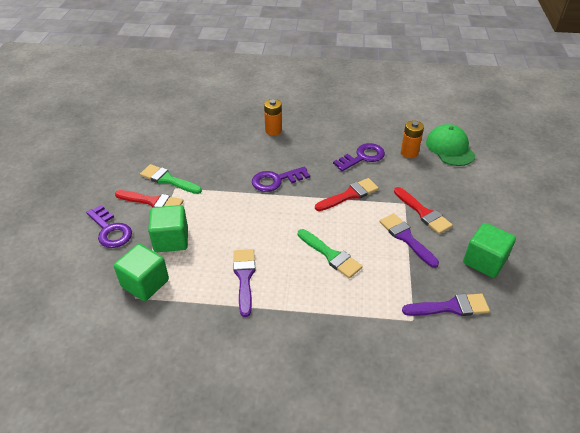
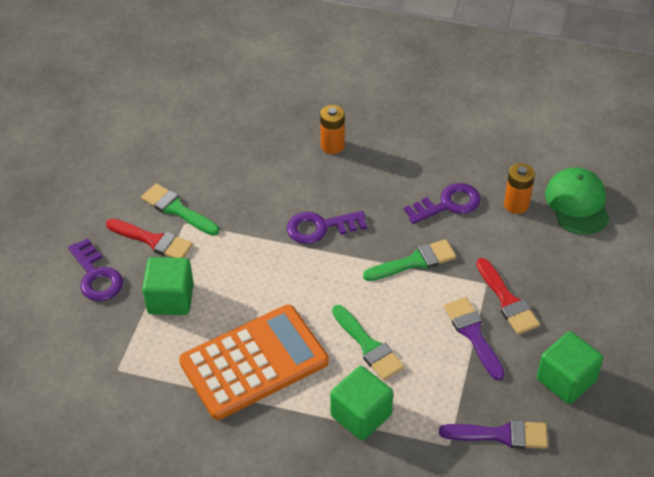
camera: 10 degrees right, 5 degrees up
green cube [114,244,169,301] -> green cube moved to [330,366,393,440]
purple brush [233,249,256,317] -> orange calculator [179,305,329,420]
red brush [315,178,379,211] -> green brush [363,239,456,281]

